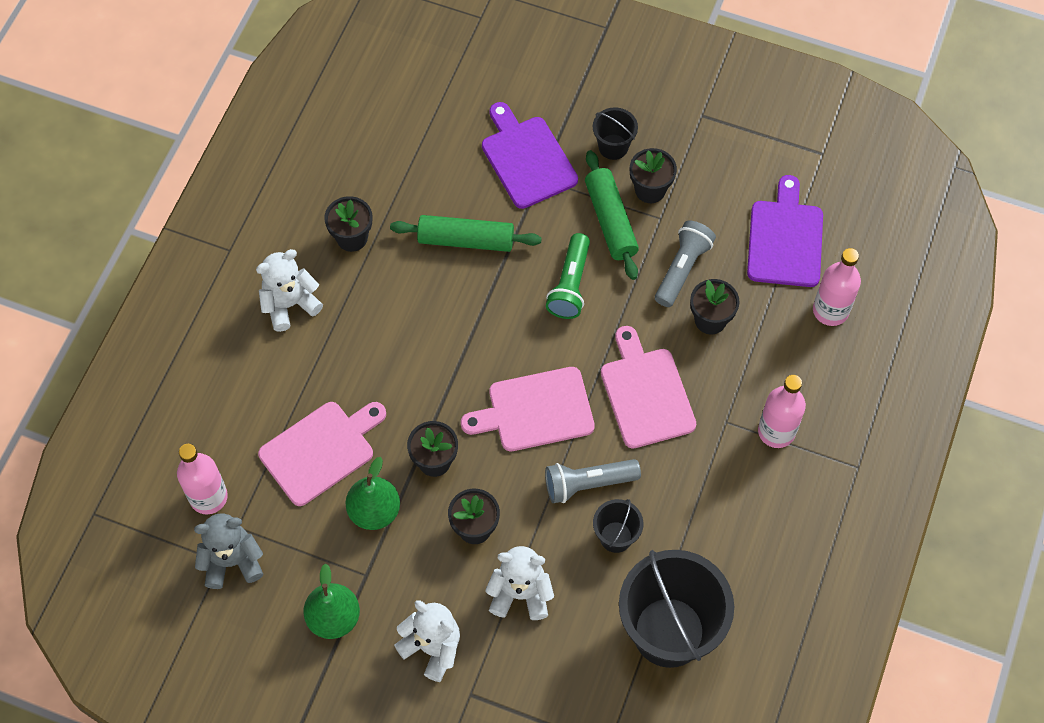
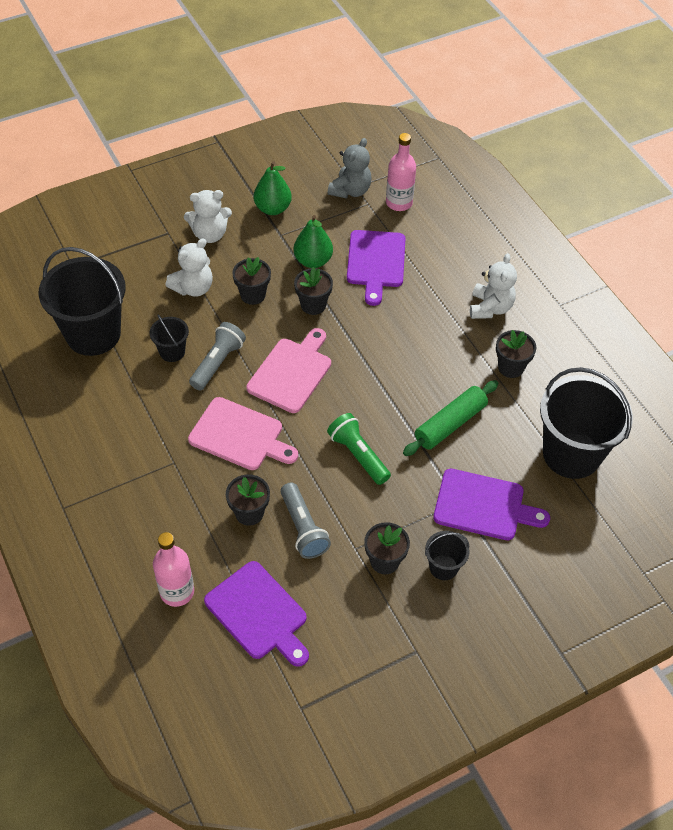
camera: 130 degrees right, 10 degrees down
pink cutting board [258,402,386,506] -> purple cutting board [347,230,406,306]
green rolling pin [585,150,639,280] -> none
pink bottle [758,375,806,448] -> none
none -> black bucket [540,367,633,479]

